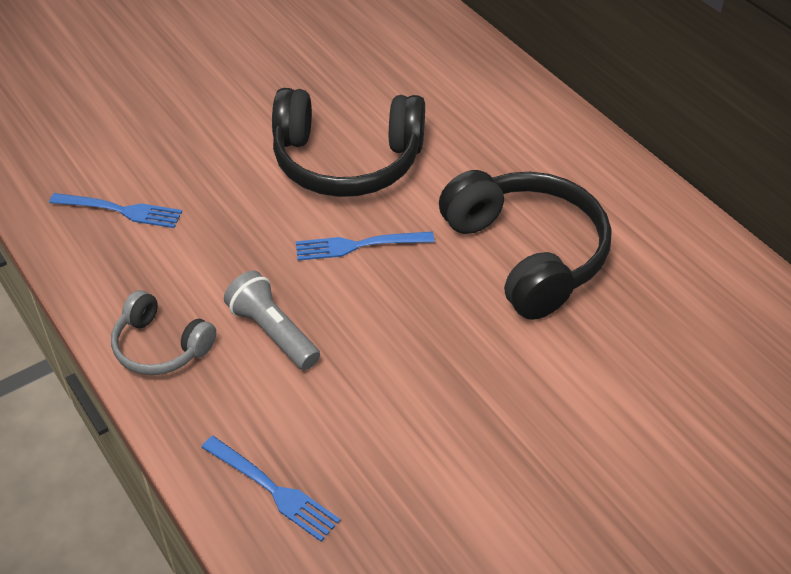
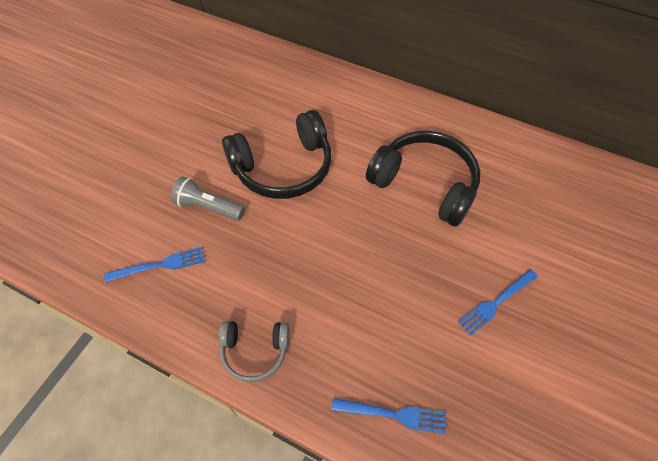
camera: 30 degrees left, 10 degrees up
grey flashlight [224,270,320,370] -> grey flashlight moved to [171,176,245,221]
blue fork [296,232,435,261] -> blue fork moved to [458,269,538,336]

